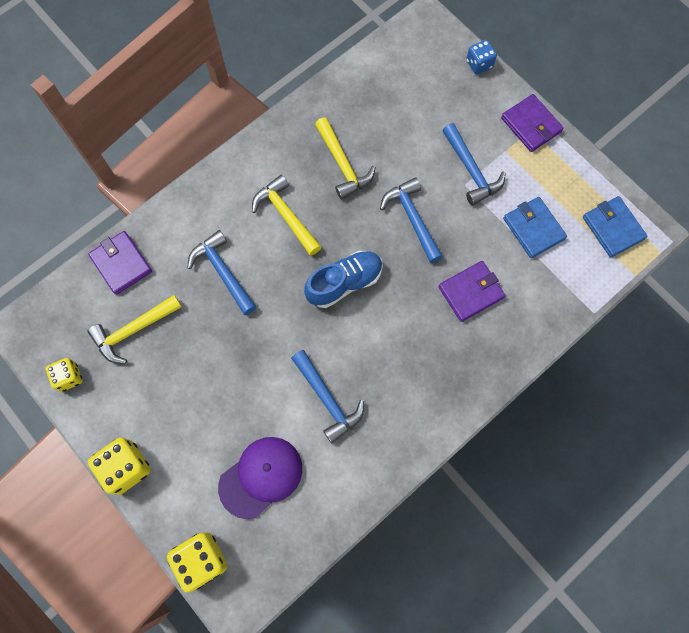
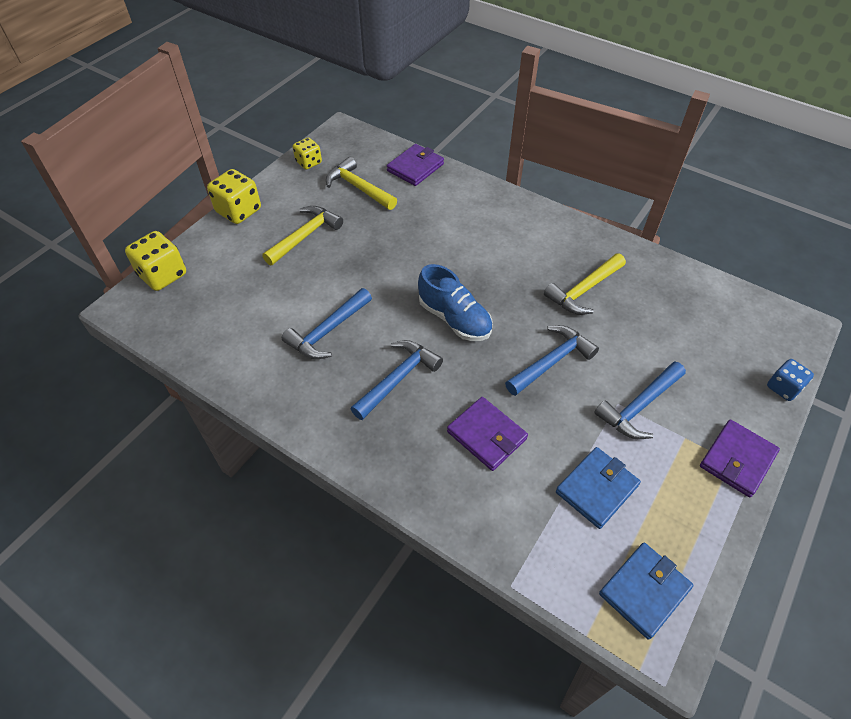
camera: 75 degrees right, 20 degrees down
blue hammer [187,230,257,315] -> blue hammer moved to [350,340,443,420]
purple cap [218,437,302,519] -> none
yellow hammer [252,175,321,256] -> yellow hammer moved to [262,206,343,266]

